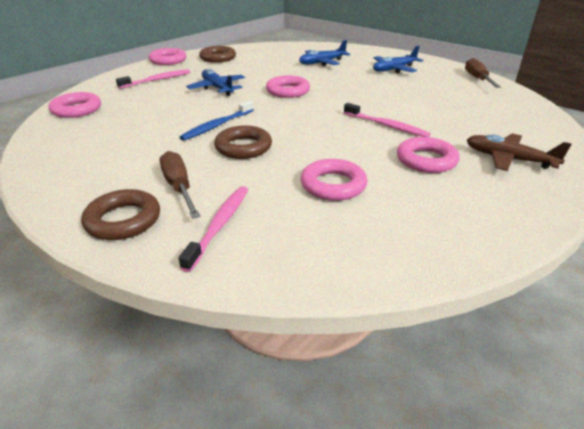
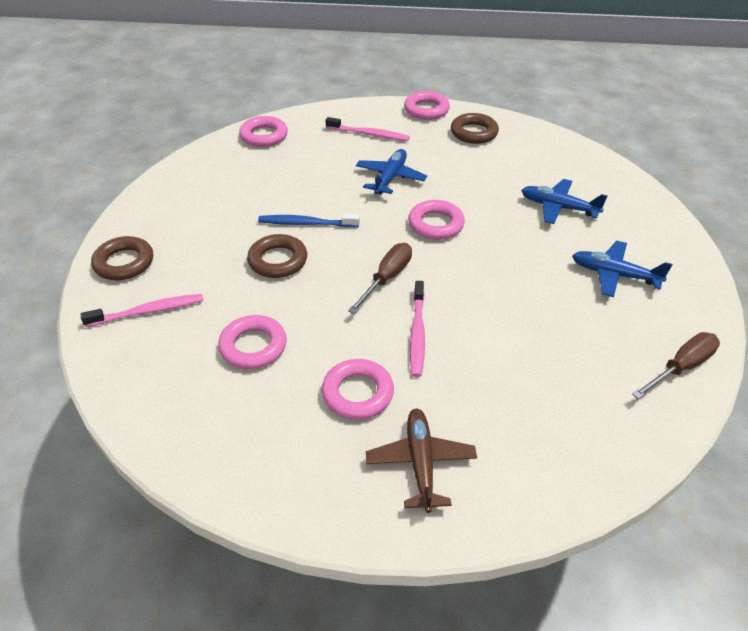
camera: 55 degrees right, 10 degrees up
brown screwdriver [160,151,200,219] -> brown screwdriver moved to [348,243,412,314]

